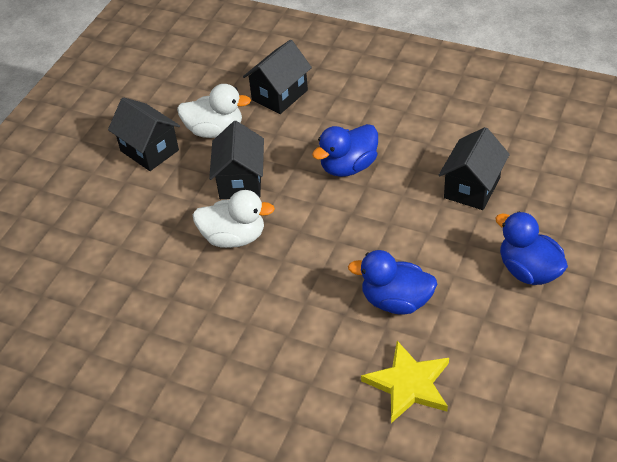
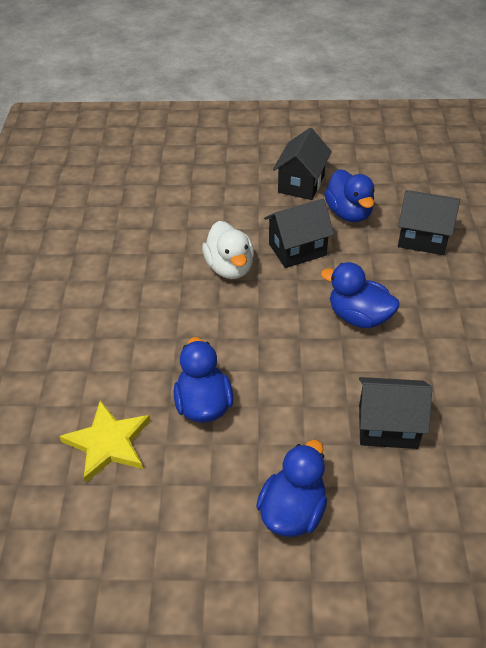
camera: 65 degrees right, 0 degrees up
white duck [177,84,251,138] -> blue duck [324,169,375,222]

